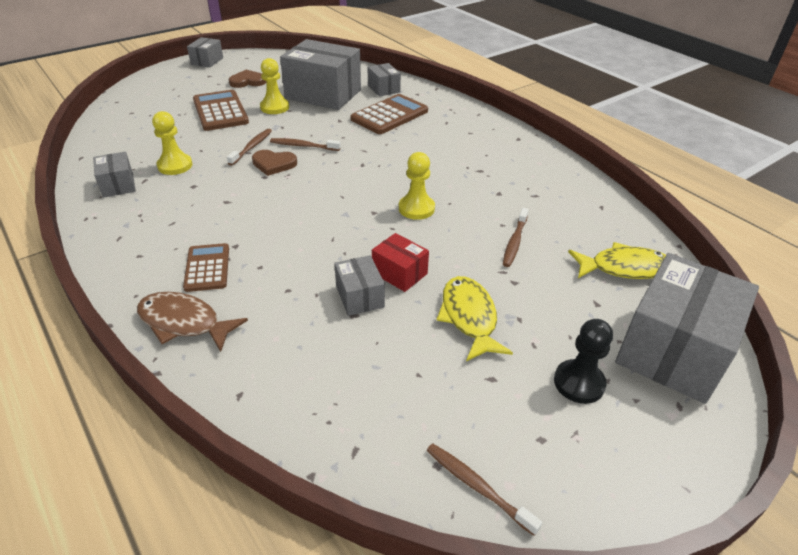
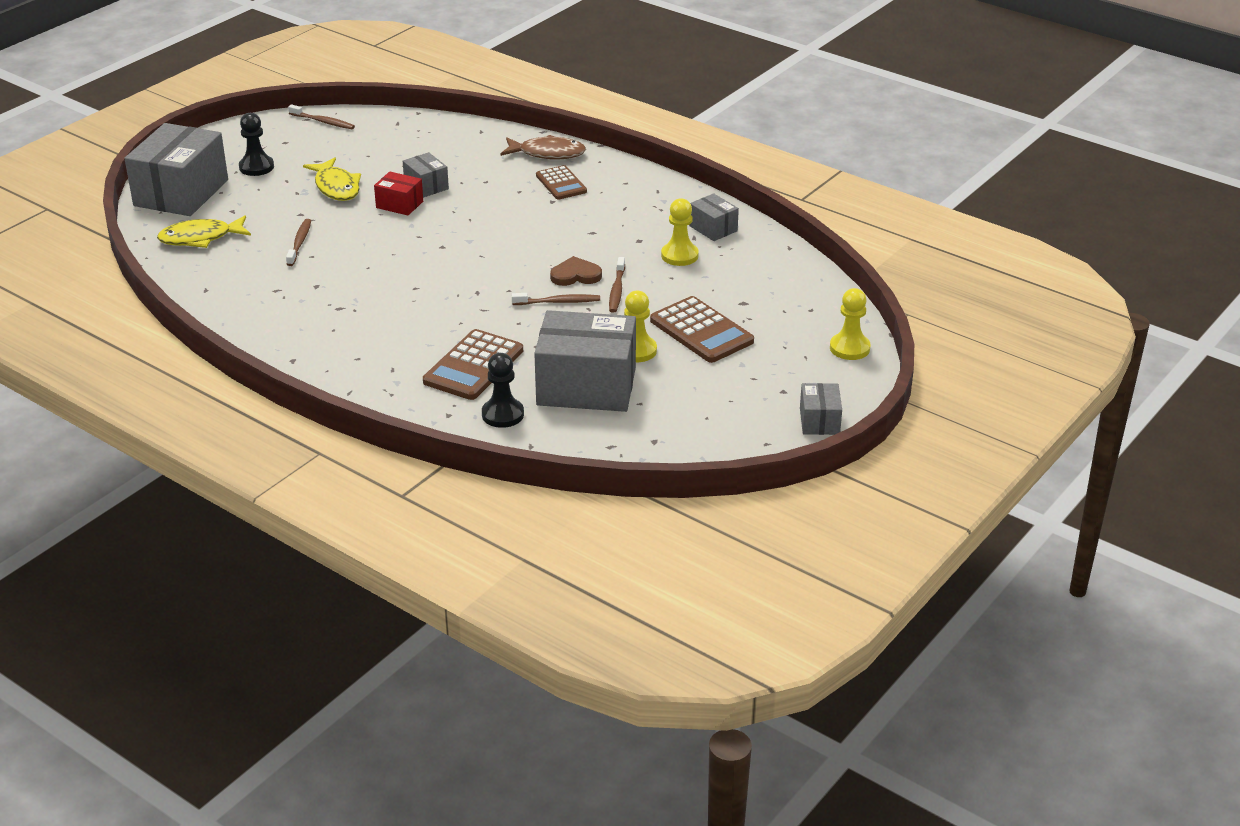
camera: 165 degrees right, 5 degrees down
brown heart [229,70,266,88] -> none
grey box [368,63,401,96] -> black pawn [482,353,524,428]
yellow pawn [399,152,435,220] -> yellow pawn moved to [830,288,870,360]

